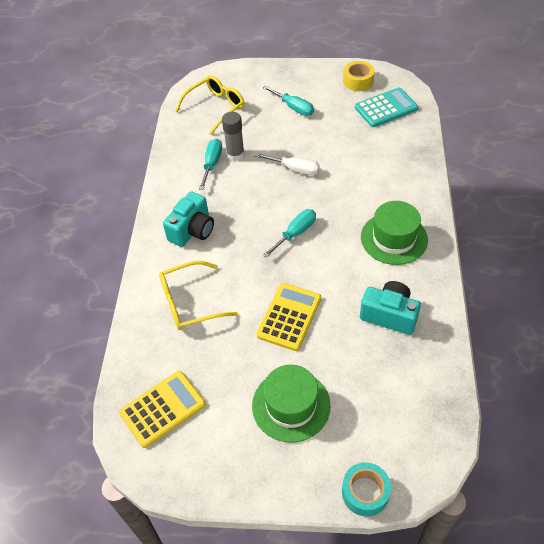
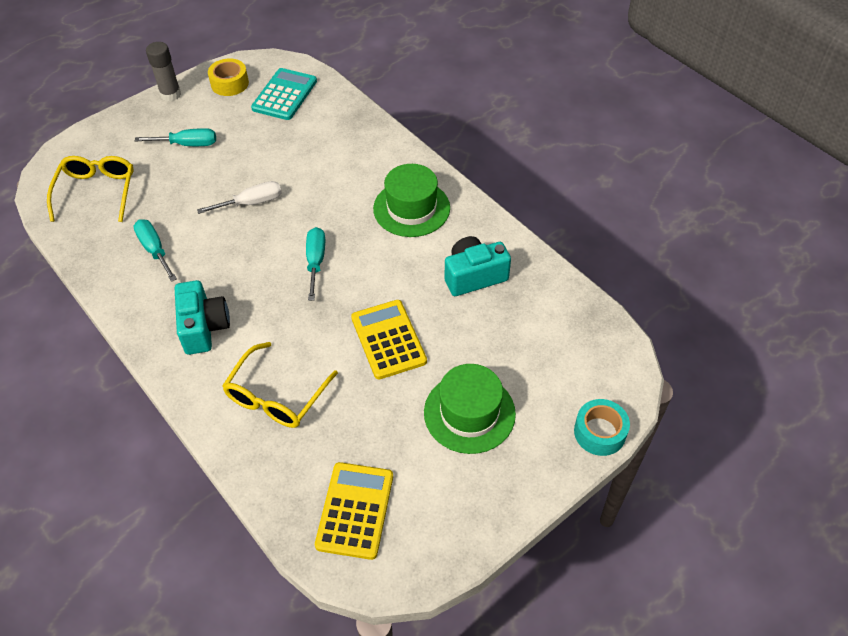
camera: 45 degrees left, 0 degrees up
grey glue stick [222,112,244,161] -> grey glue stick moved to [146,42,181,101]

